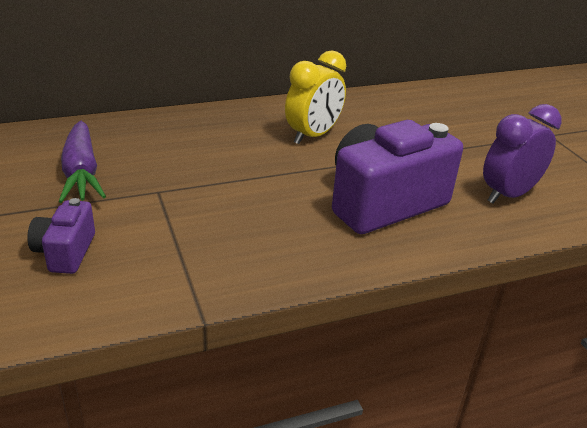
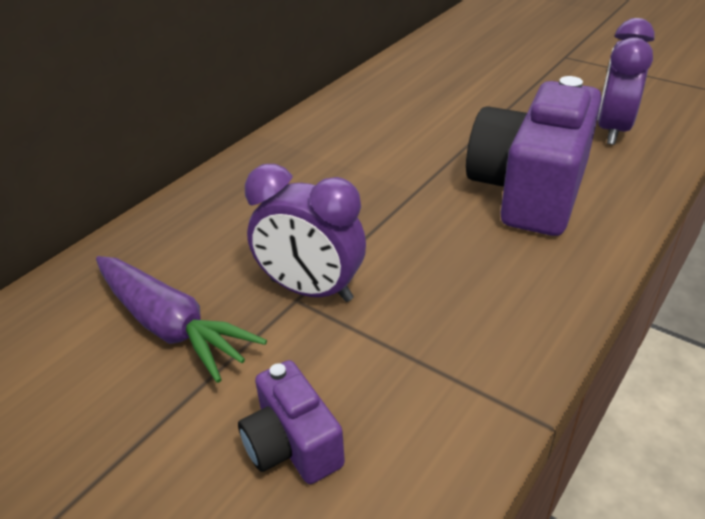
camera: 30 degrees left, 5 degrees up
yellow clock [285,51,346,144] -> none
none -> purple clock [245,164,366,302]

